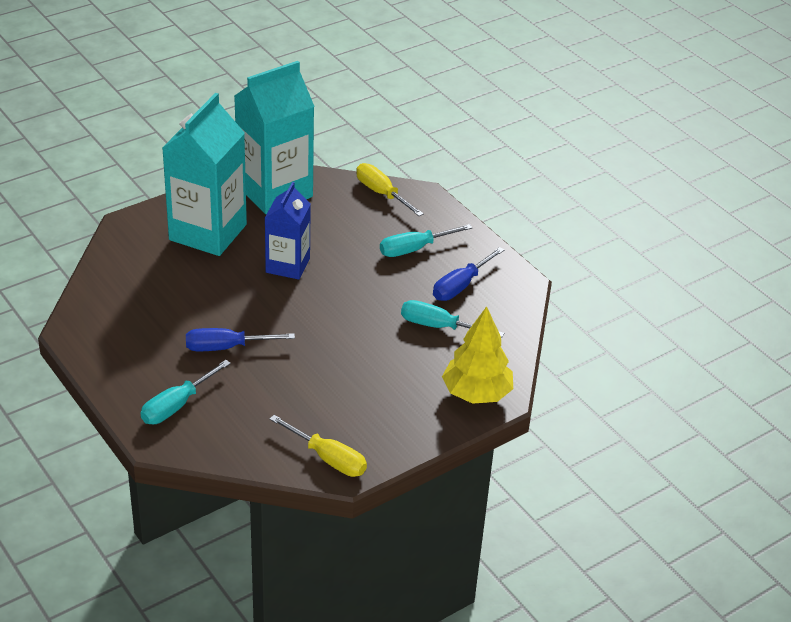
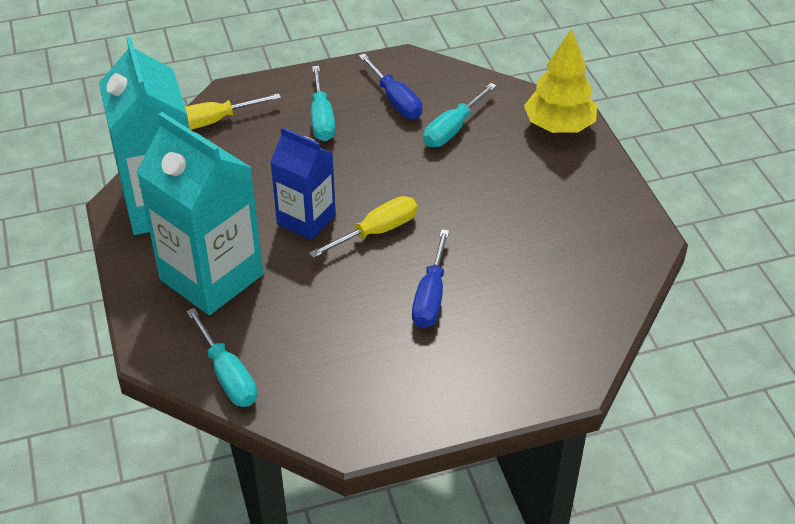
camera: 70 degrees left, 5 degrees up
turquoise screwdriver [140,360,231,424] -> turquoise screwdriver moved to [187,308,257,407]
yellow screwdriver [269,415,367,477] -> yellow screwdriver moved to [309,196,417,258]

